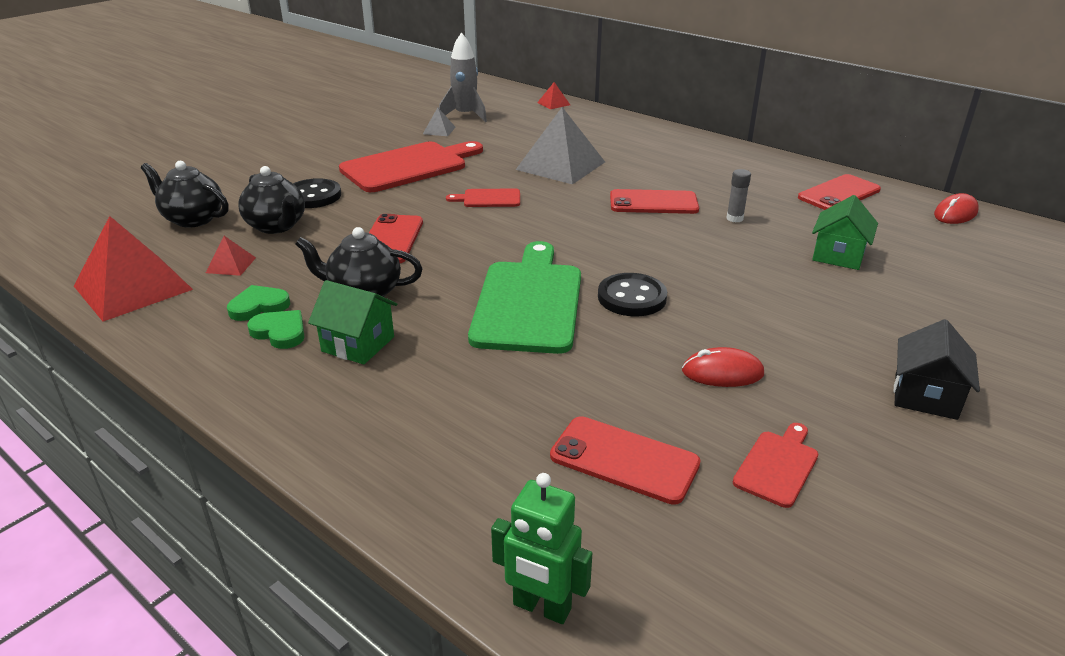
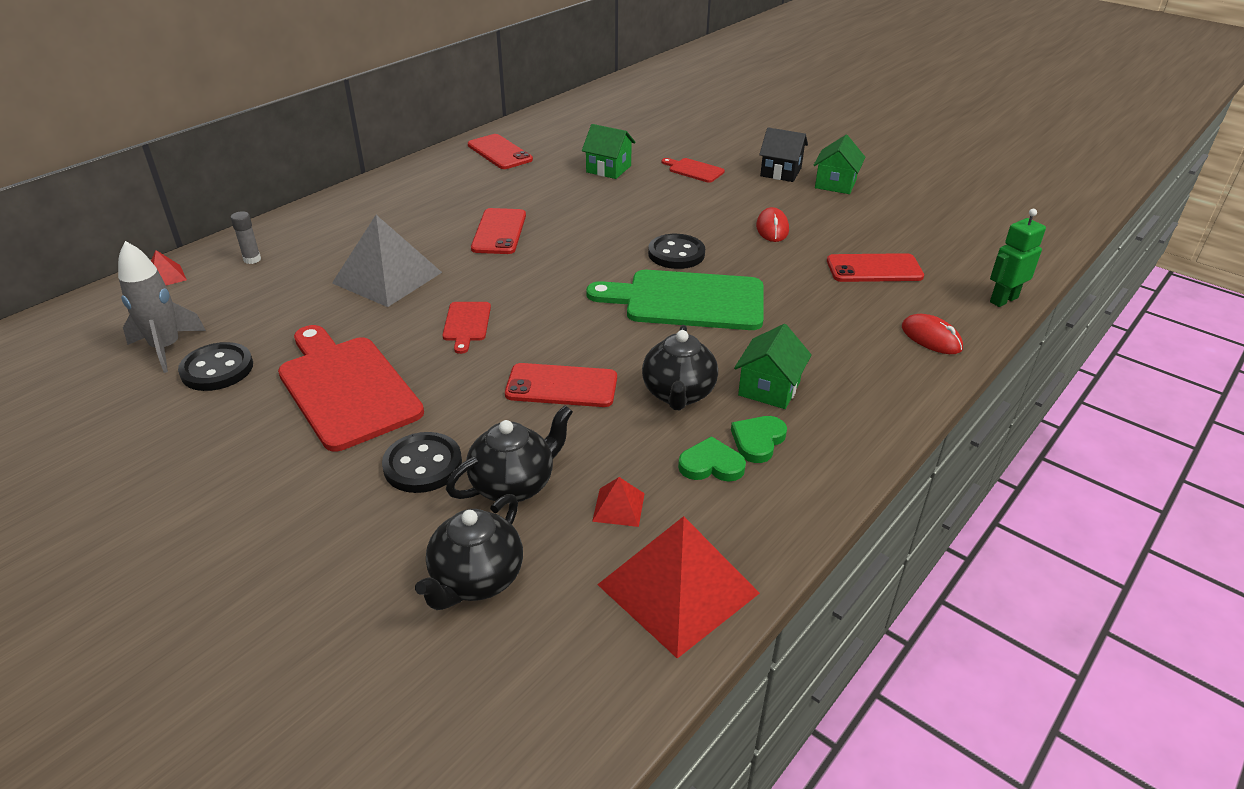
camera: 90 degrees left, 5 degrees up
green heart [227,285,290,321] -> green heart turned 120 degrees clockwise [678,436,746,482]
grey pyramid [423,108,456,136] -> black button [178,342,253,391]
green robot [491,473,592,624] -> green robot turned 150 degrees counterclockwise [990,209,1046,307]
red phone [550,416,701,505] -> red phone turned 60 degrees clockwise [827,253,924,282]
grey glue stick [726,169,751,222] -> grey glue stick moved to [231,211,261,264]
red cutting board [733,423,818,508] -> red cutting board moved to [661,158,725,183]
red mouse [934,193,979,224] -> red mouse moved to [902,314,963,354]
none -> green house [814,135,865,194]

